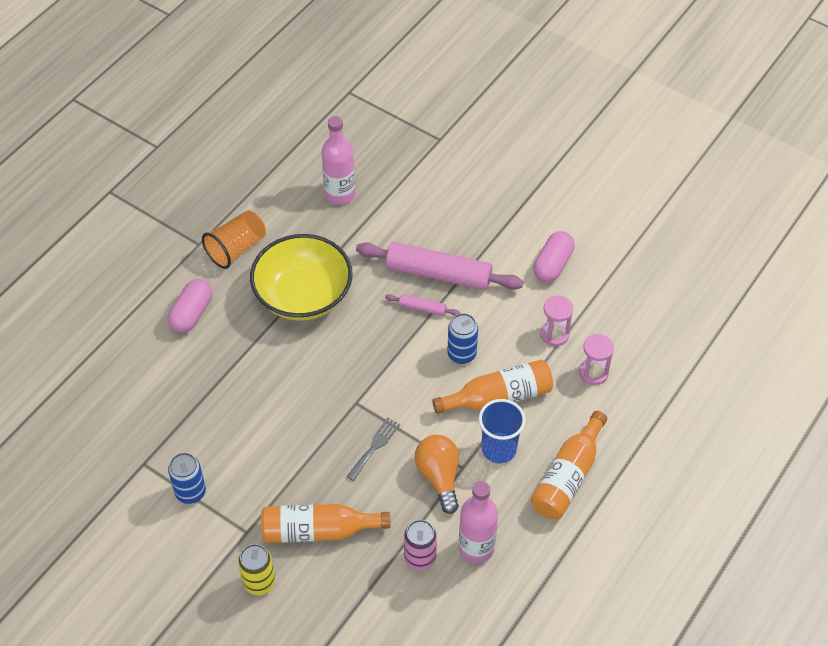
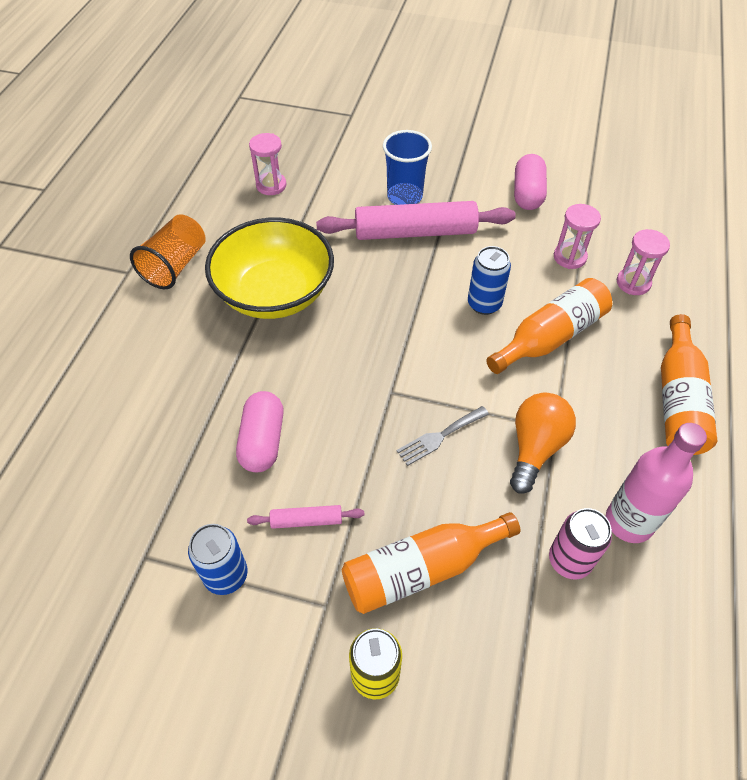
camera: 20 degrees left, 0 degrees up
pink capsule [168,279,212,333] -> pink capsule moved to [236,391,284,472]
pink bottle [322,116,355,205] -> pink hourglass [249,133,287,195]
grey fork [347,418,400,481] -> grey fork turned 135 degrees counterclockwise [396,406,489,466]
pink rolling pin [385,294,460,316] -> pink rolling pin moved to [247,505,364,529]
orange light bulb [415,435,459,514] -> orange light bulb turned 60 degrees clockwise [510,393,576,494]
blue cup [479,399,526,463] -> blue cup moved to [383,130,432,205]

